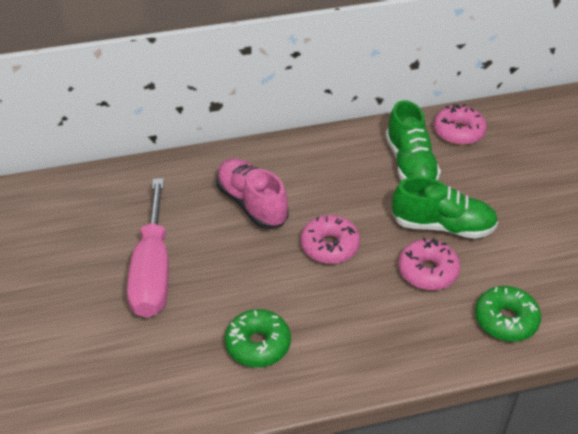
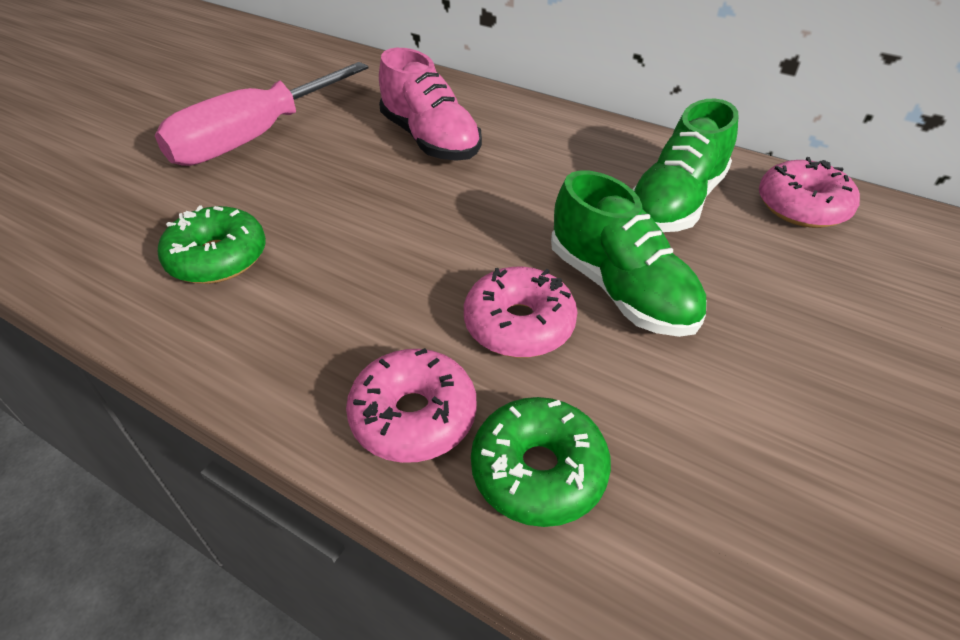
camera: 45 degrees right, 0 degrees up
pink shoe [216,158,289,229] -> pink shoe turned 135 degrees clockwise [379,48,482,161]
pink donut [301,215,360,264] -> pink donut moved to [346,348,477,463]

